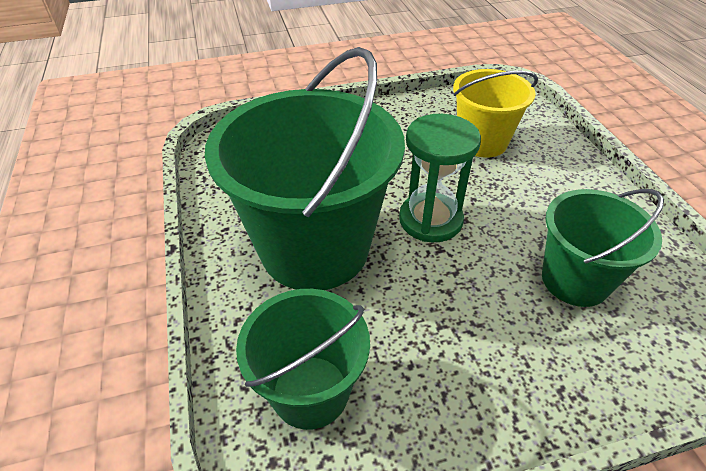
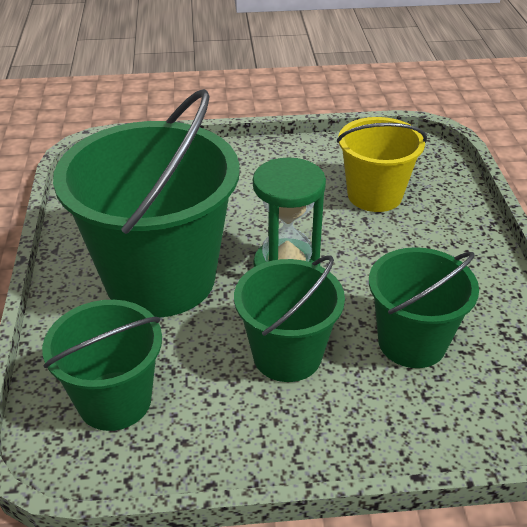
camera: 10 degrees right, 5 degrees down
none -> green bucket [234,255,345,382]

